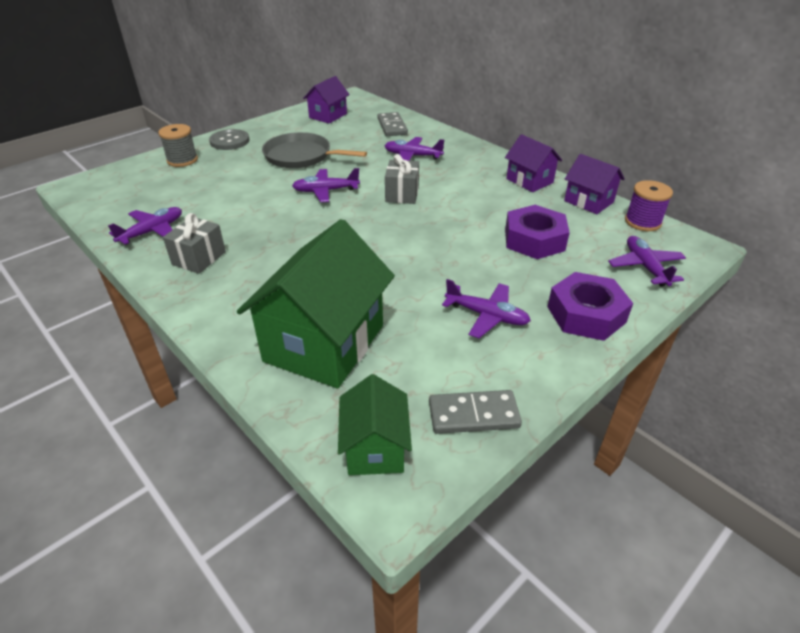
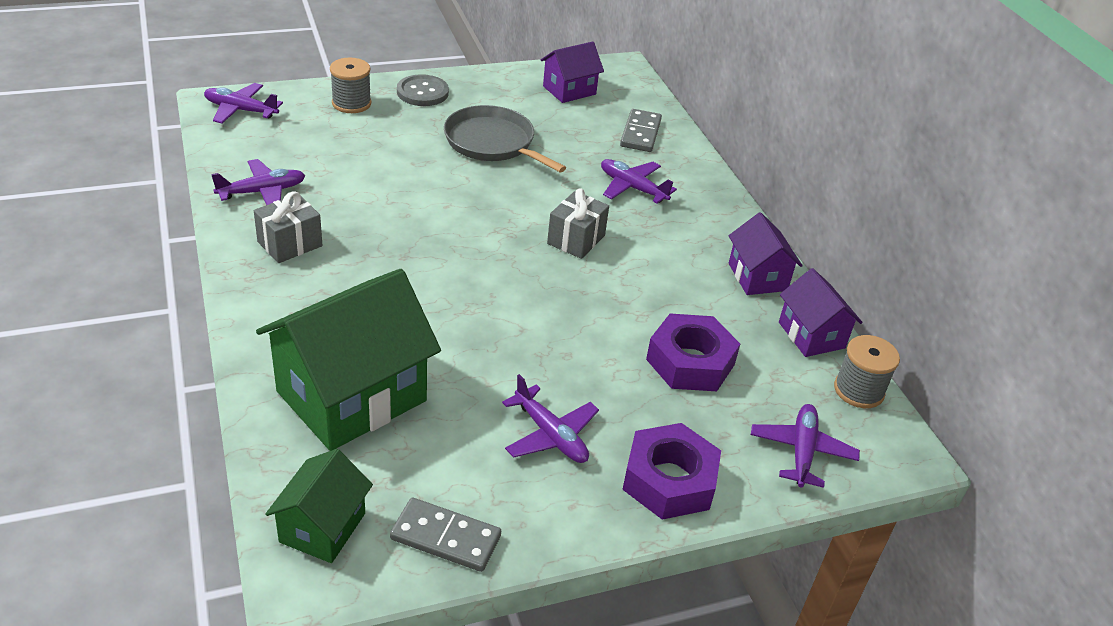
camera: 20 degrees right, 0 degrees up
purple plane [292,168,360,202] -> purple plane moved to [204,83,283,123]
purple spool [625,180,673,231] -> grey spool [834,335,900,408]

